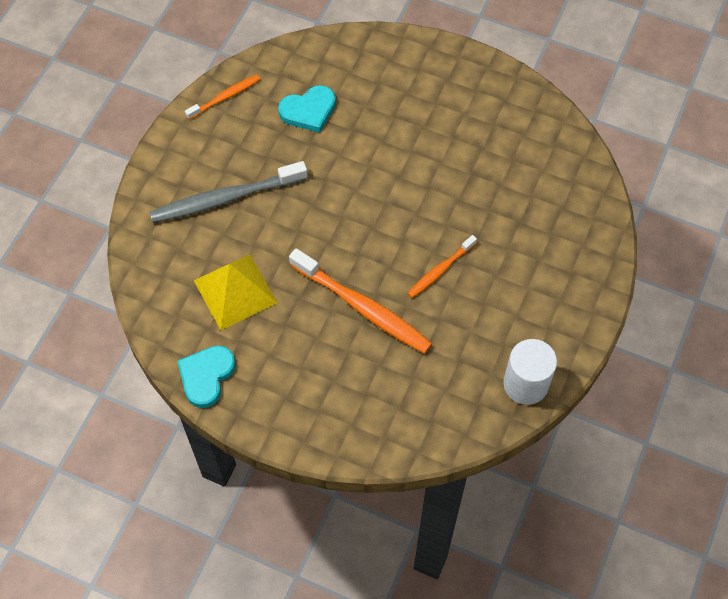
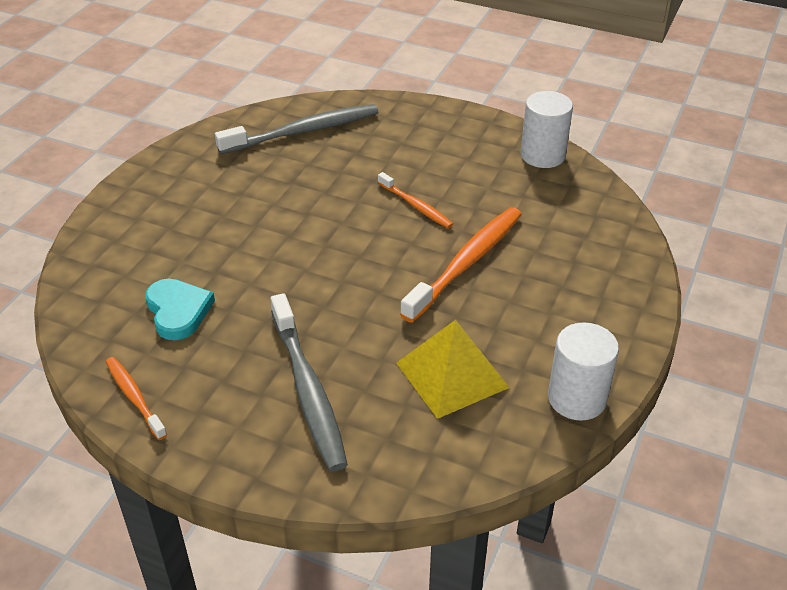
camera: 90 degrees left, 20 degrees down
turquoise heart [178,346,236,408] -> white cylinder [548,322,619,421]
none -> grey toothbrush [215,104,378,154]

